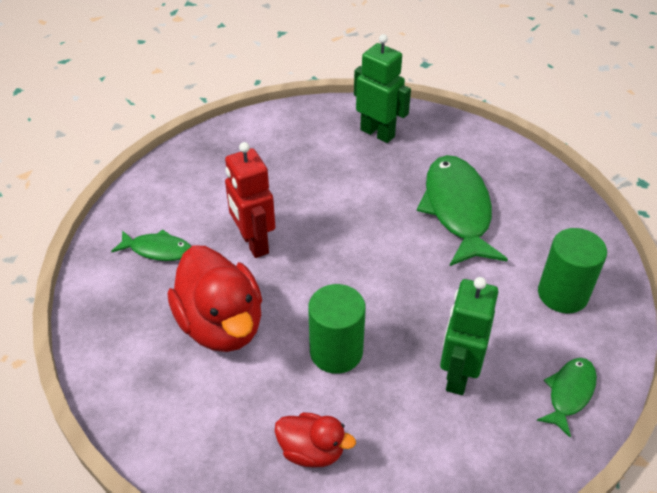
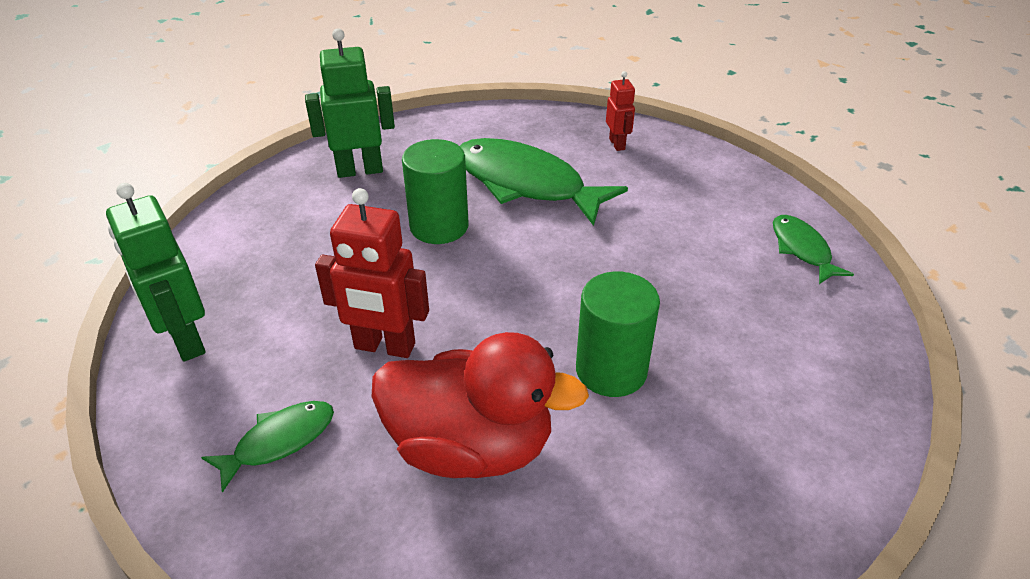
camera: 50 degrees left, 5 degrees down
red duck [275,412,356,467] -> none
green robot [440,277,498,395] -> green robot moved to [106,183,206,362]
green cylinder [538,228,607,313] -> green cylinder moved to [402,139,469,244]
none -> red robot [606,71,635,151]

